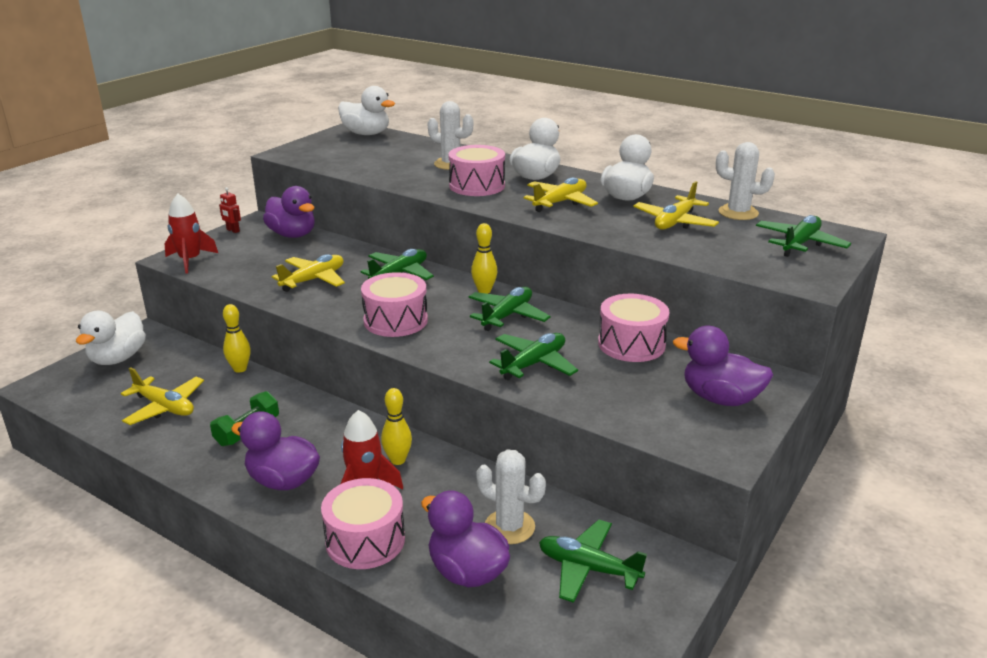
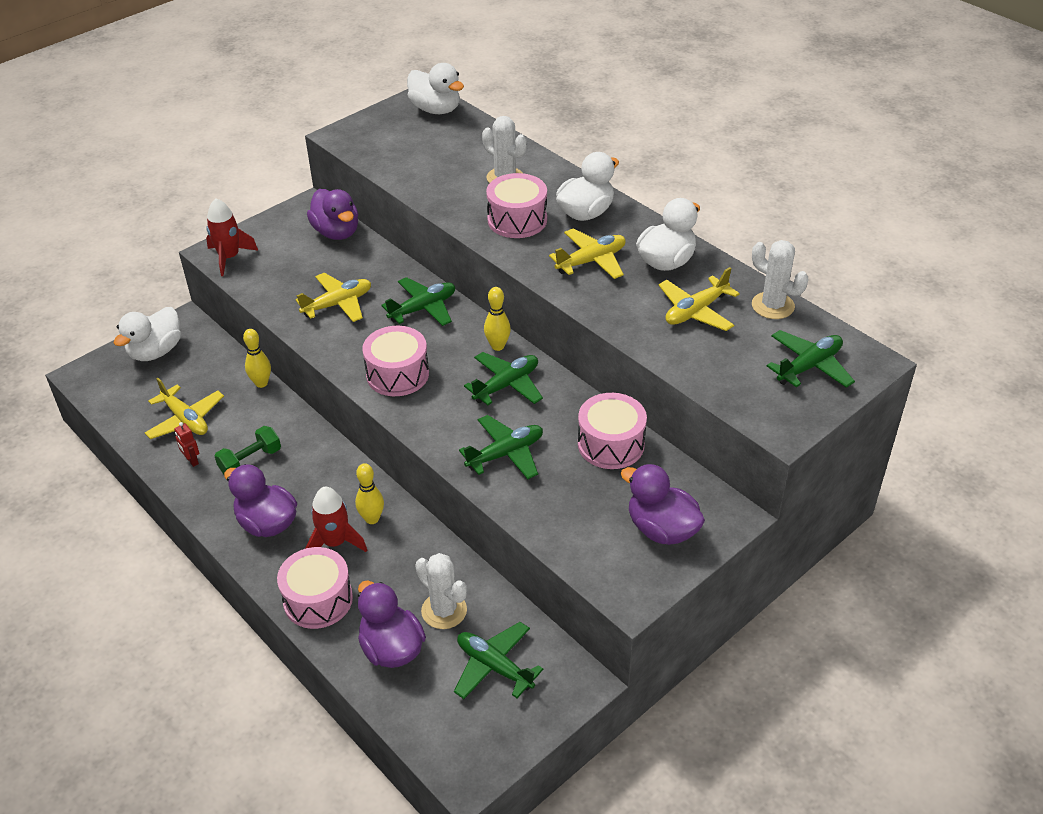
camera: 15 degrees right, 15 degrees up
red robot [219,187,241,233] -> red robot moved to [174,422,199,467]

